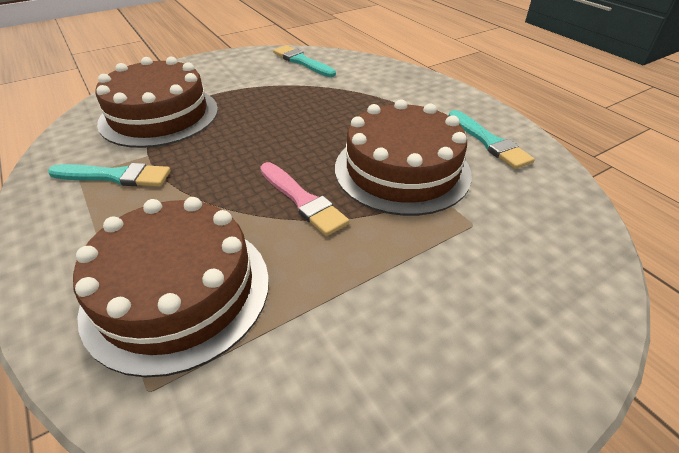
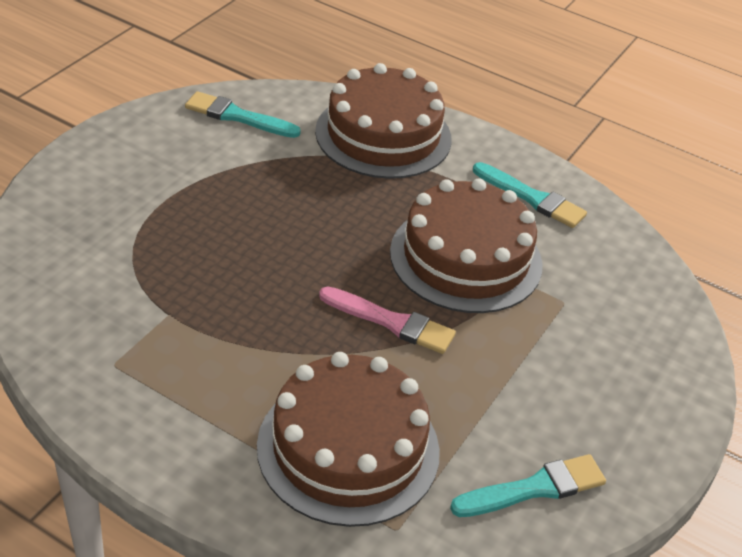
camera: 30 degrees left, 0 degrees up
turquoise brush [48,163,171,186] -> turquoise brush moved to [450,454,606,517]
brown cake [95,57,218,148] -> brown cake moved to [315,63,452,179]

